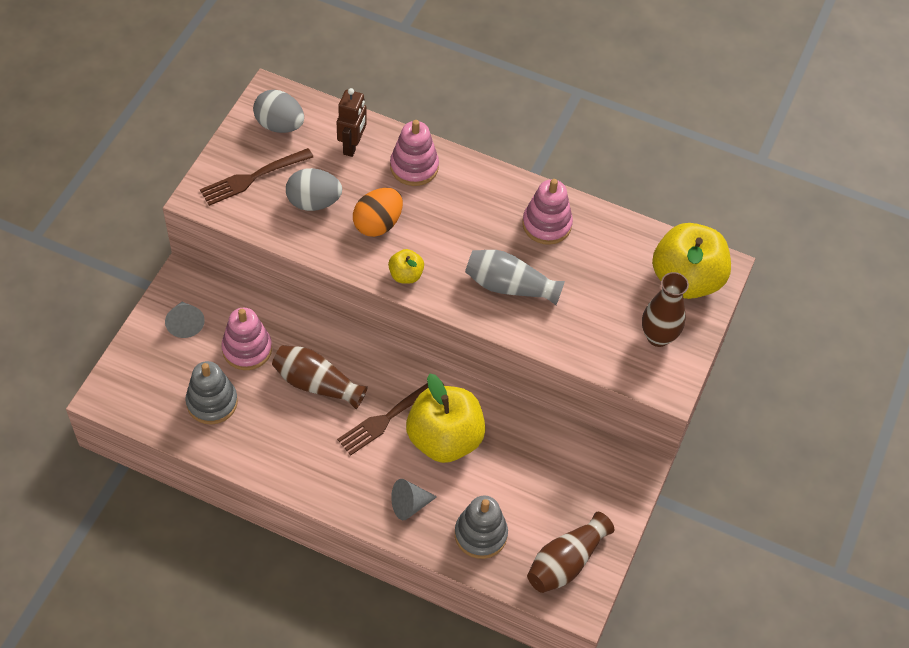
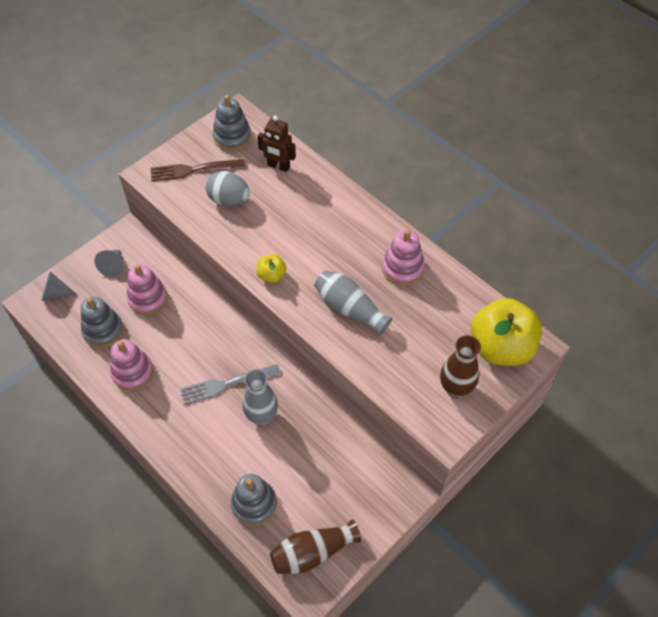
camera: 25 degrees right, 0 degrees up
grey egg [253,90,304,133] -> grey stacking toy [212,95,251,151]
brown vase [272,345,368,409] -> none
brown robot [337,88,367,157] -> brown robot turned 75 degrees clockwise [257,116,296,172]
brown fork [337,383,444,456] -> grey fork [180,364,281,405]
orange egg [353,188,403,237] -> none
pink stacking toy [390,120,439,186] -> pink stacking toy moved to [110,339,154,391]
grey cone [391,479,437,520] -> grey cone moved to [42,271,77,301]
yellow apple [406,374,486,463] -> grey vase [242,369,278,425]

